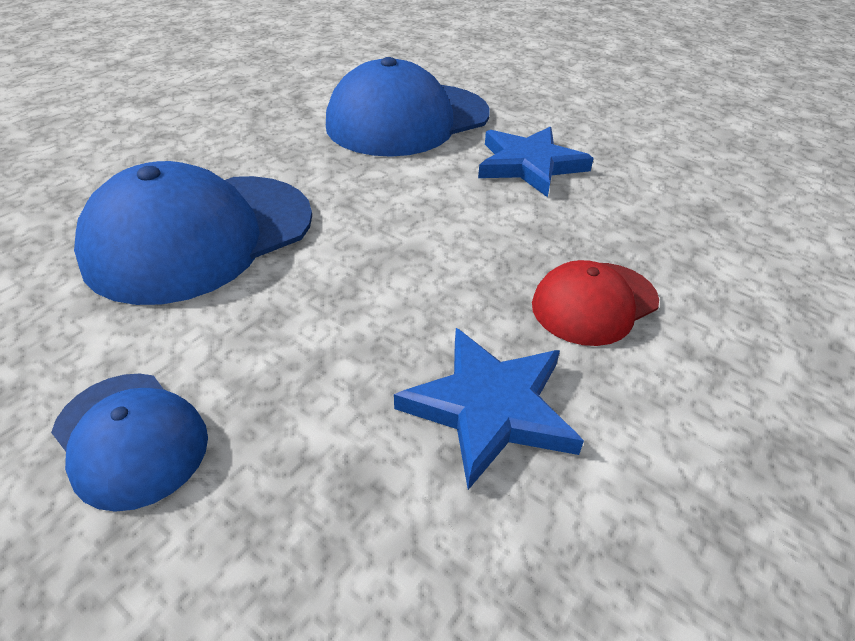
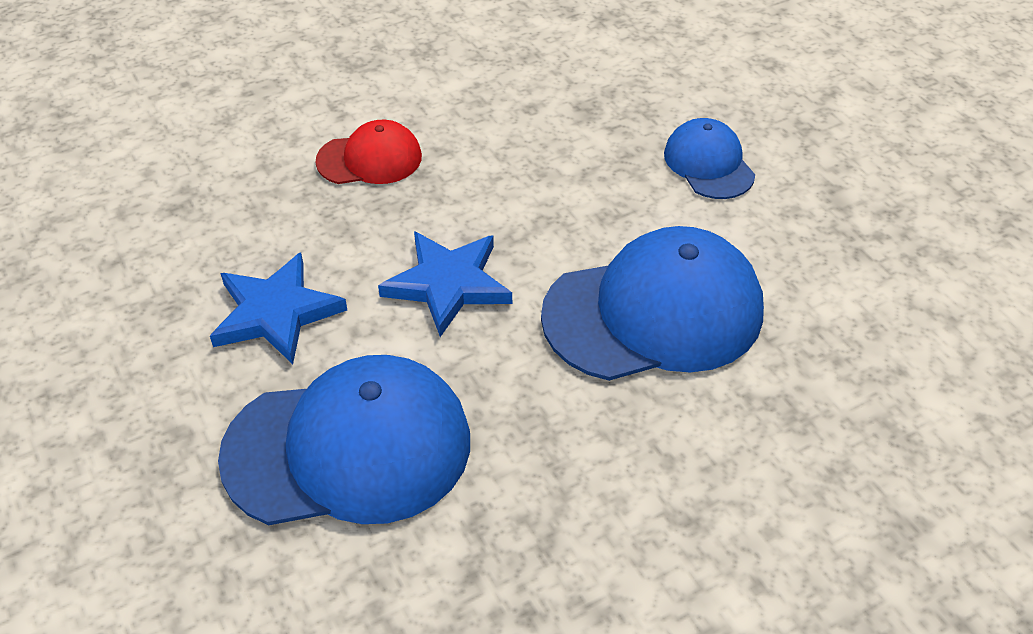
camera: 155 degrees left, 5 degrees up
blue star [394,328,584,490] -> blue star moved to [378,231,512,337]

